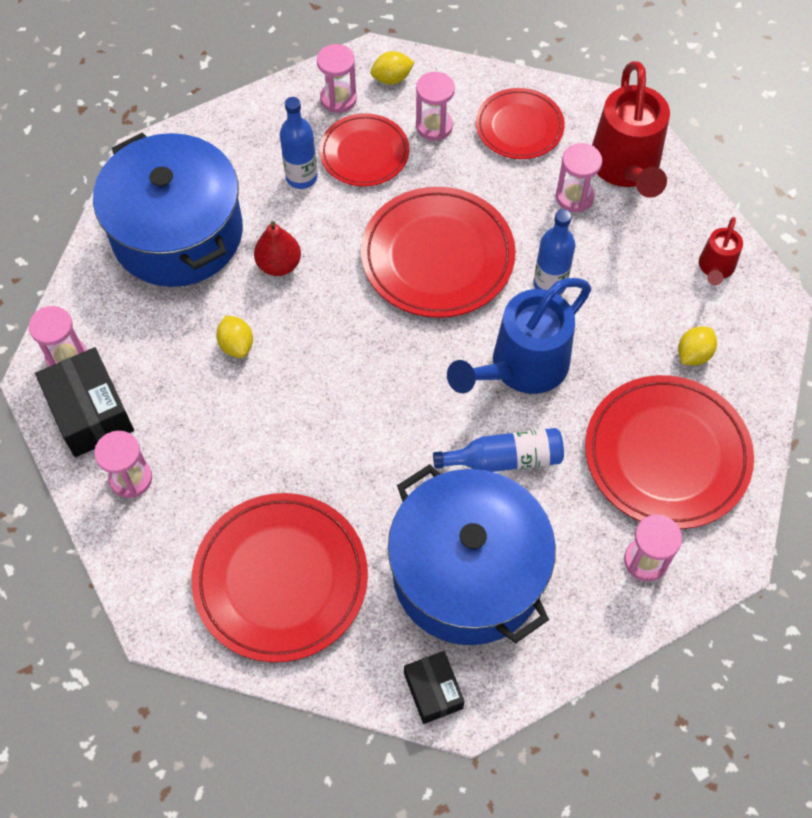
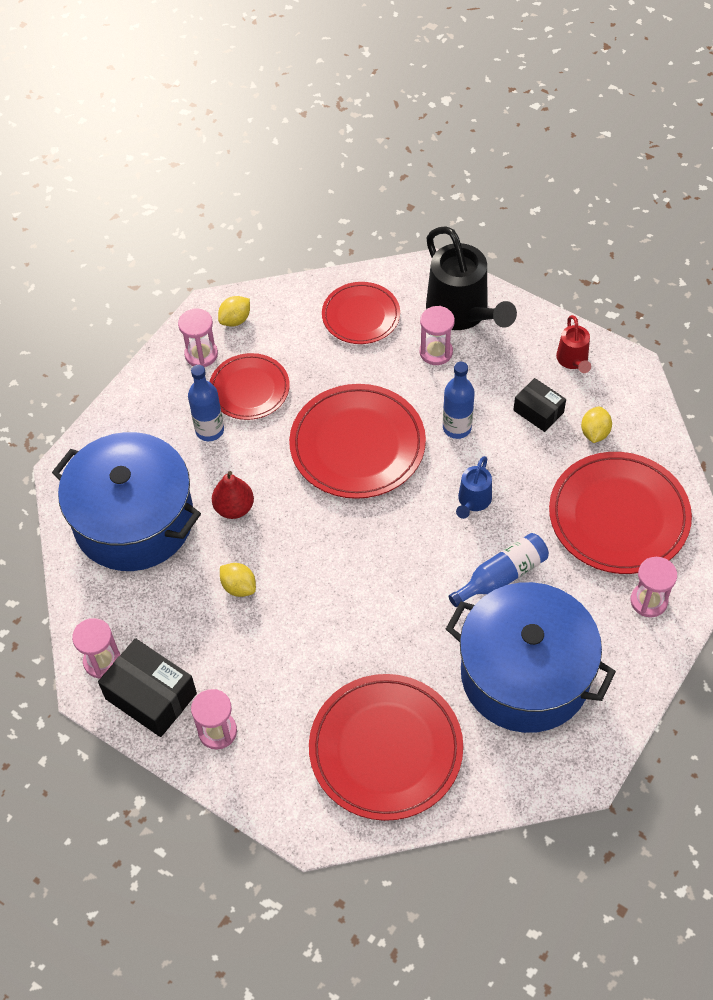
camera: 25 degrees left, 5 degrees down
black box [404,651,465,724] -> black box moved to [513,378,566,432]
pink hourglass [416,72,455,141] -> none
blue watering can [447,278,591,394] -> blue watering can [456,456,492,519], size x0.50
red watering can [592,61,670,198] -> black watering can [426,226,517,330]

